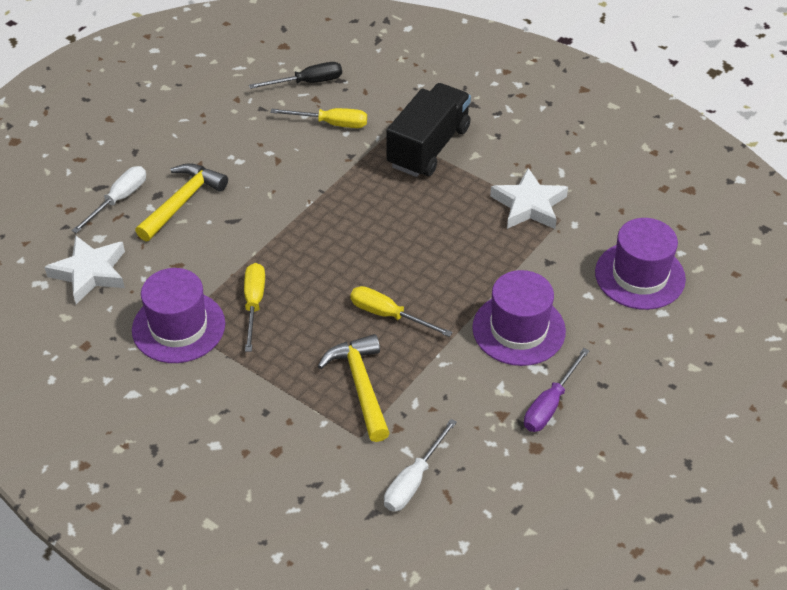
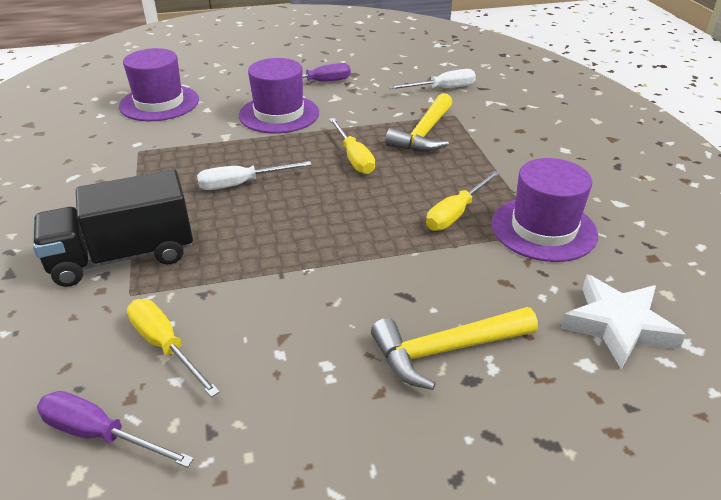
camera: 140 degrees left, 10 degrees down
white screwdriver [72,166,146,234] -> white screwdriver moved to [197,161,312,190]
black screwdriver [249,62,342,89] -> purple screwdriver [37,391,194,468]
white star [490,168,568,229] -> none

